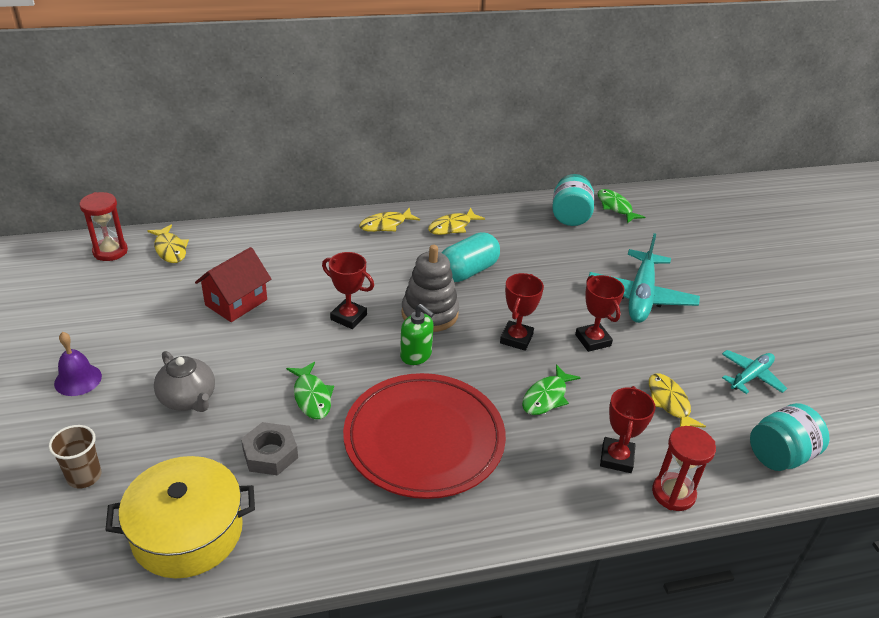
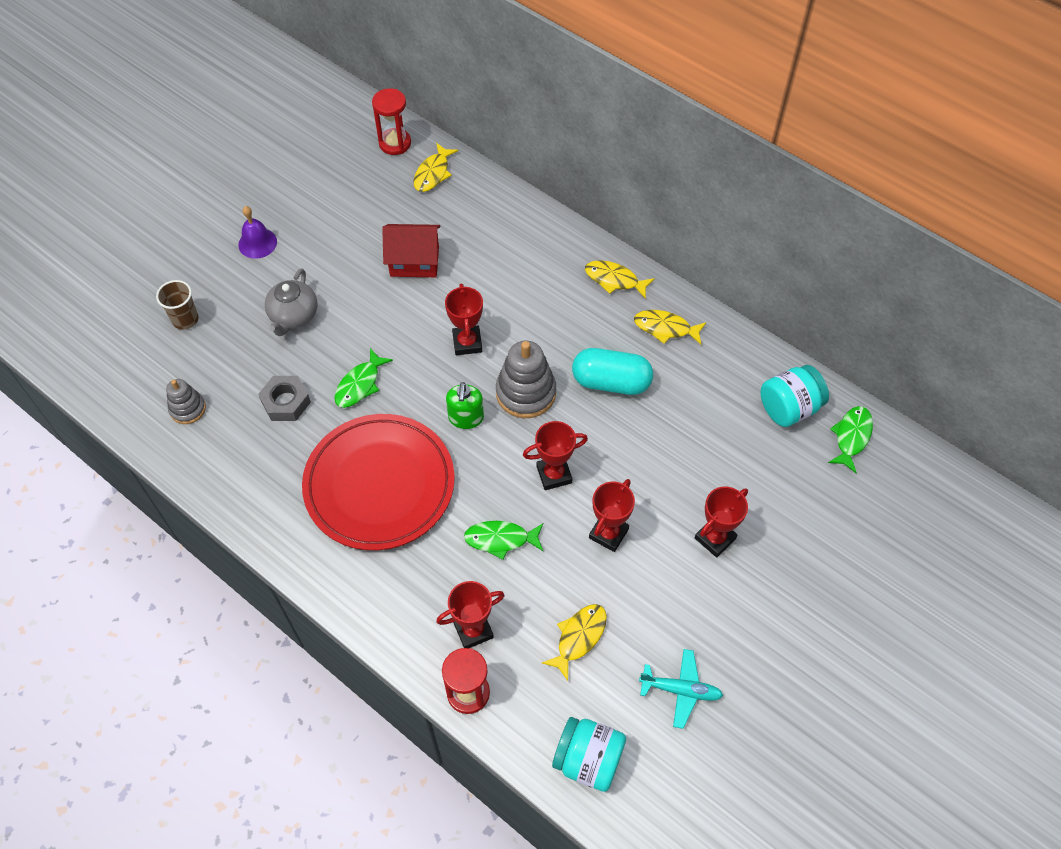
camera: 55 degrees right, 20 degrees up
yellow pot [105,456,255,578] -> grey stacking toy [166,379,206,424]
turquoise plane [589,233,700,323] -> red trophy [695,486,748,558]

